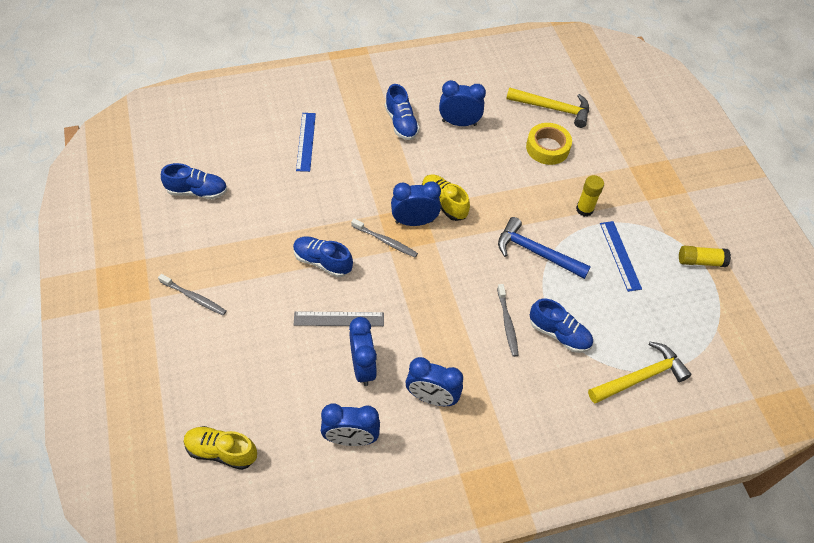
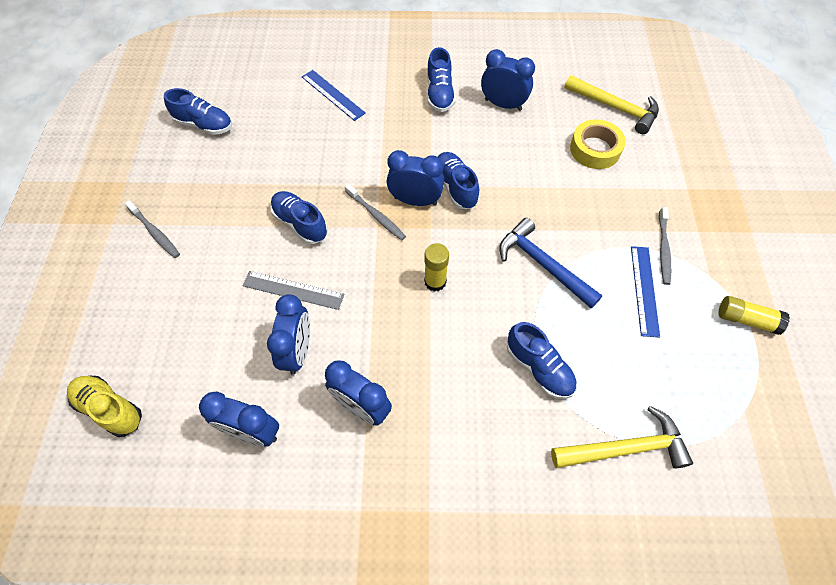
camera: 20 degrees right, 5 degrees up
blue ruler [296,113,316,172] -> blue ruler turned 60 degrees counterclockwise [302,70,366,121]
yellow shoe [422,175,470,221] -> blue shoe [438,152,479,209]
grey toothbrush [497,284,519,357] -> grey toothbrush moved to [659,207,671,285]
yellow glue stick [576,175,604,217] -> yellow glue stick moved to [424,243,449,292]

